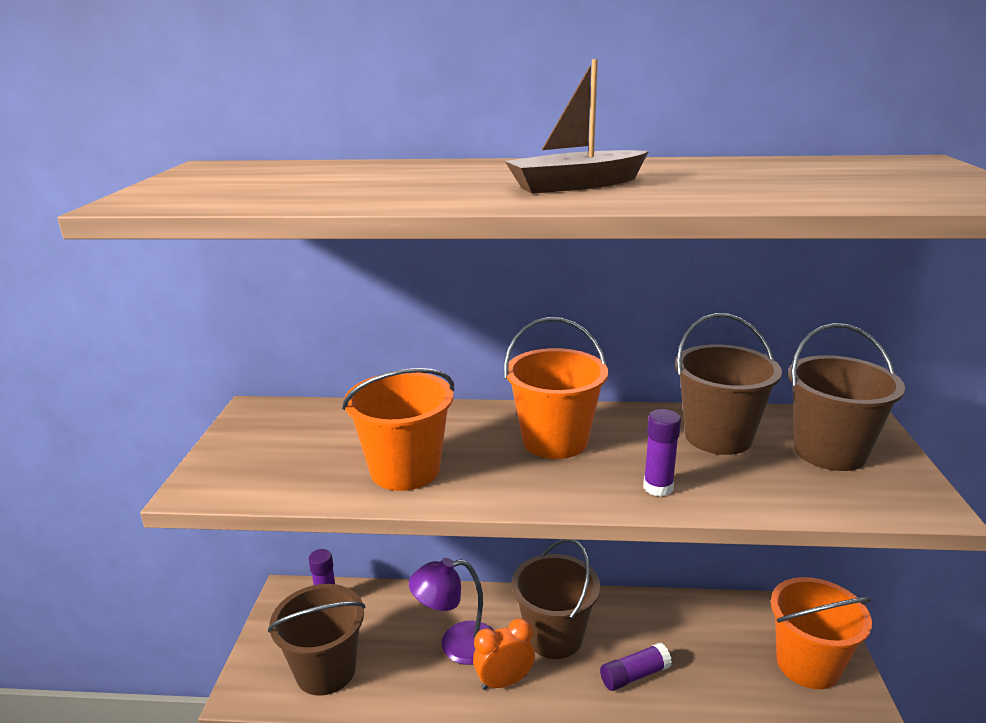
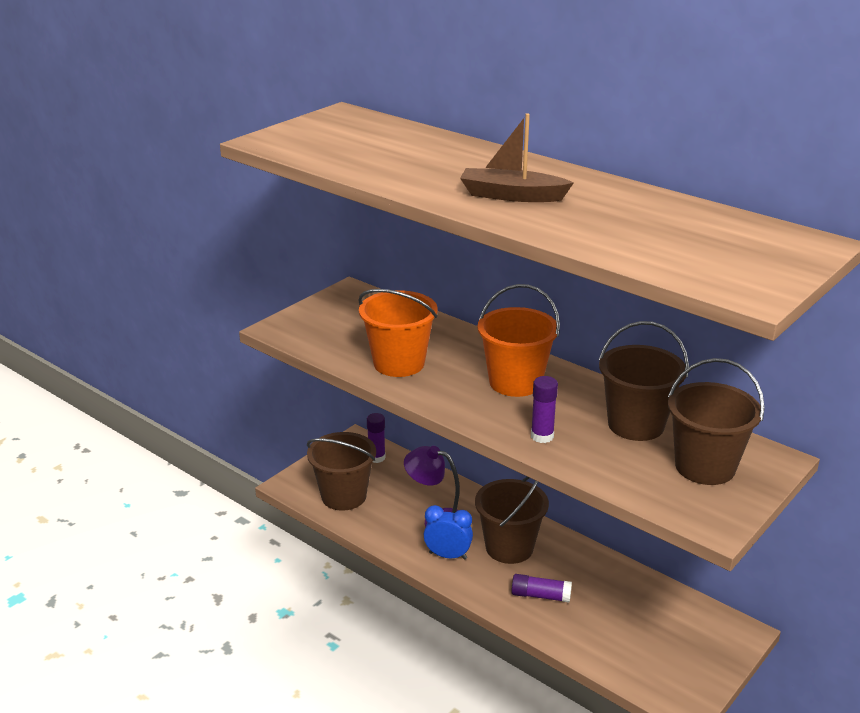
camera: 35 degrees right, 5 degrees up
orange clock [473,618,535,690] -> blue clock [424,505,473,560]
orange bucket [771,577,872,689] -> none

